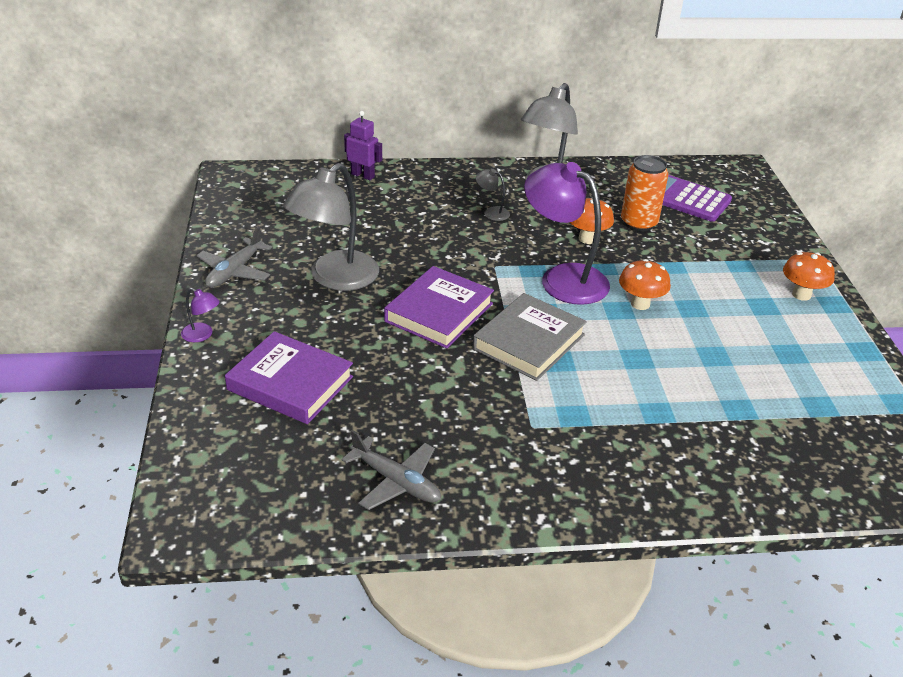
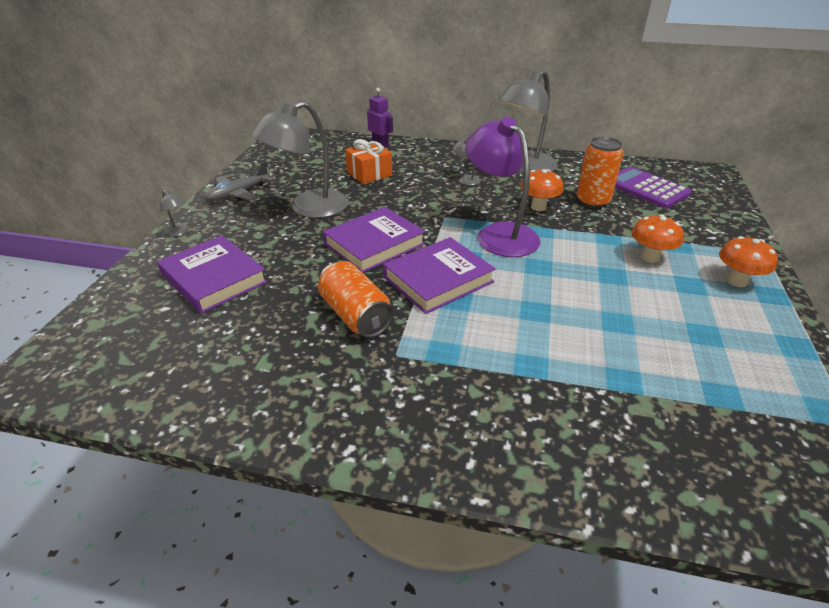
camera: 20 degrees right, 0 degrees up
purple lamp [181,288,220,342] -> grey lamp [160,189,189,237]
grey plane [341,430,441,510] -> none
grey book [473,293,587,381] -> purple book [383,237,496,314]
orange mushroom [619,259,671,310] -> orange mushroom moved to [632,215,684,263]
none -> orange can [318,261,394,338]
none -> orange gift [345,139,392,184]

